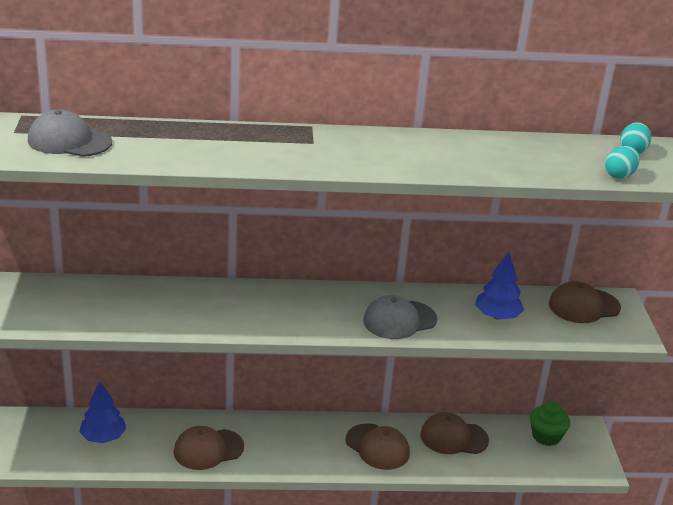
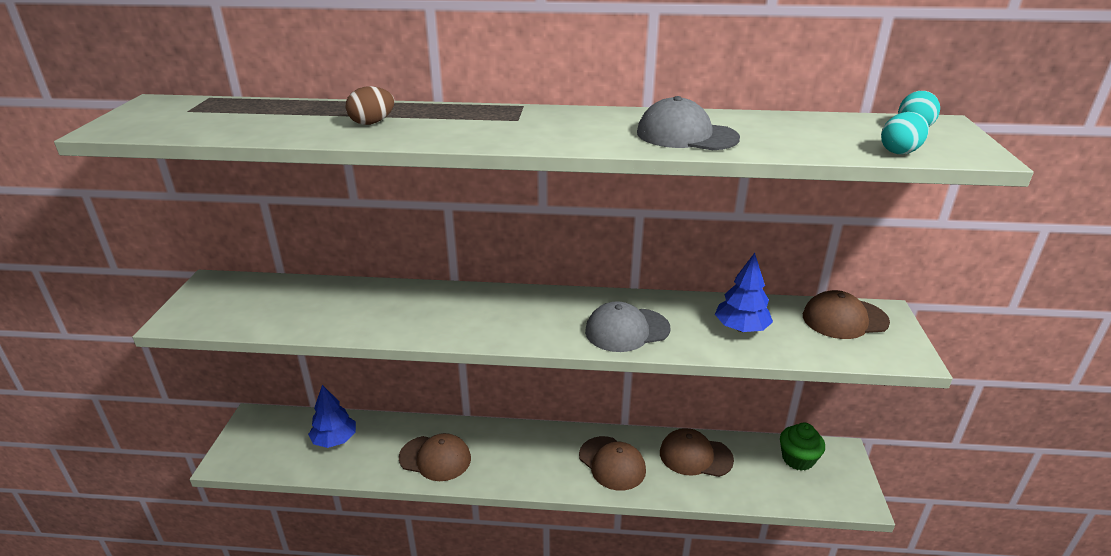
camera: 10 degrees right, 0 degrees up
grey cap [28,109,112,157] -> grey cap moved to [637,96,740,150]
brown cap [174,426,244,470] -> brown cap turned 150 degrees counterclockwise [399,433,471,481]
none -> brown egg [346,86,395,125]

